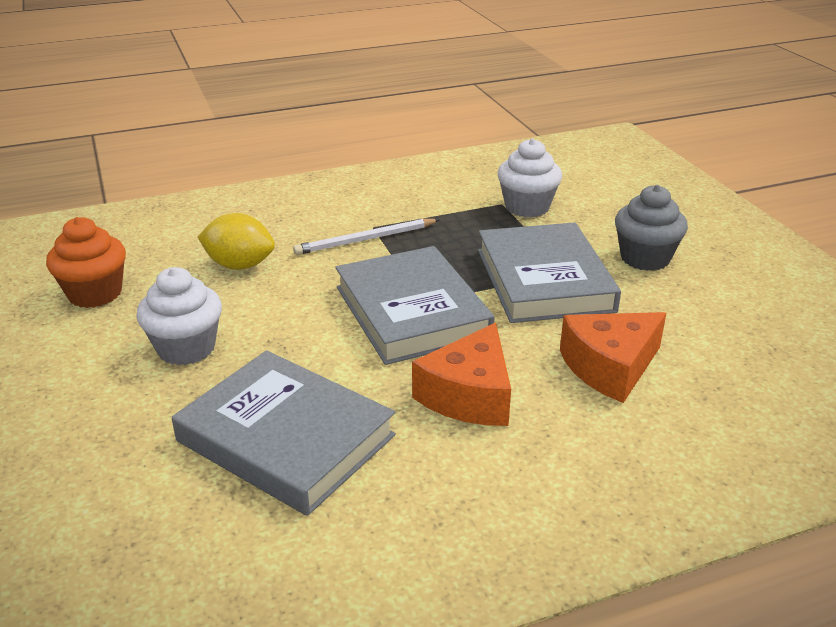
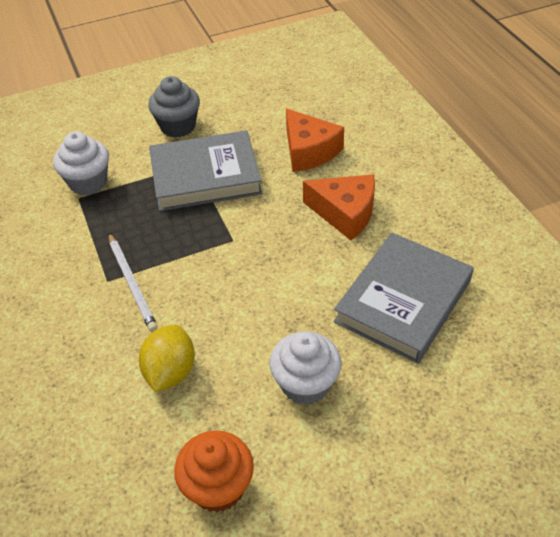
camera: 90 degrees left, 15 degrees up
grey book [335,246,494,365] -> none

